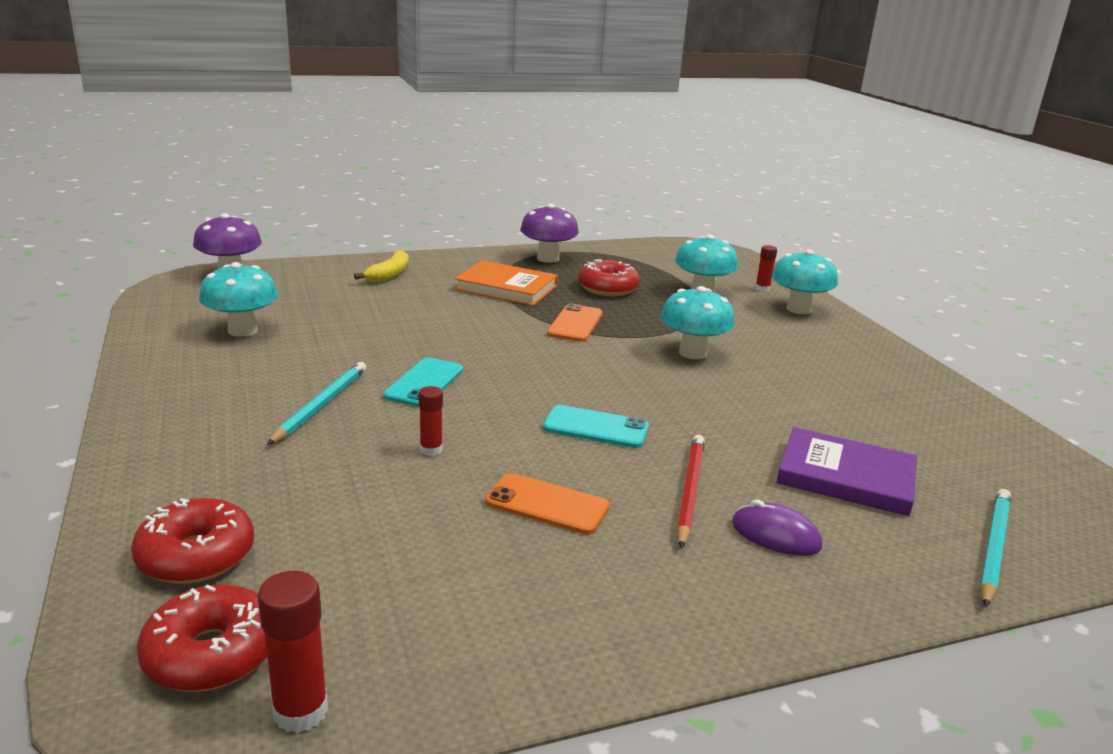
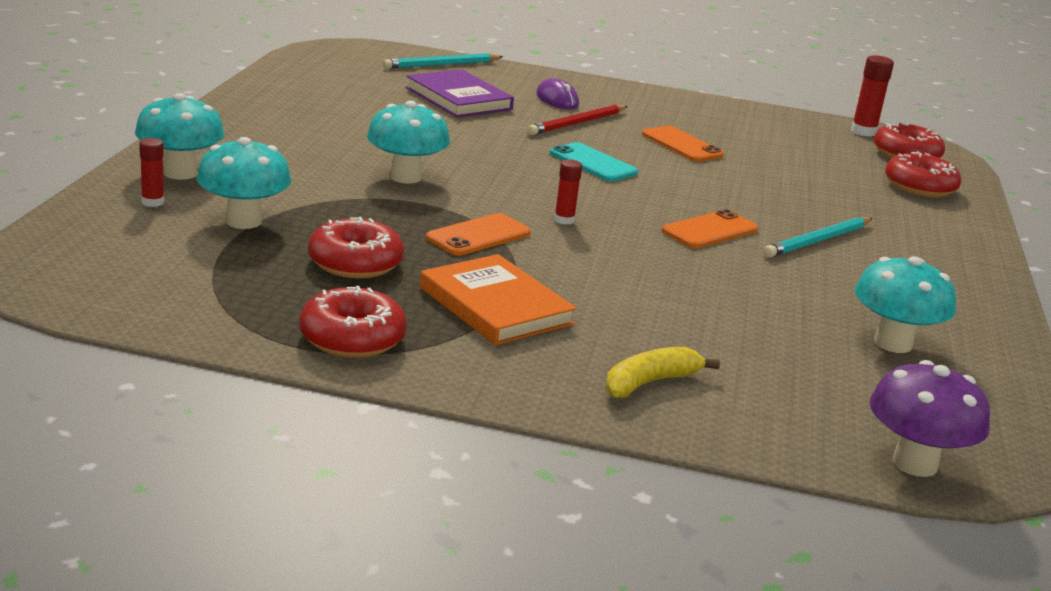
camera: 150 degrees left, 0 degrees up
turquoise phone [383,357,463,407] -> orange phone [662,209,758,248]
red glue stick [419,386,443,456] -> red glue stick moved to [554,159,582,225]
purple mushroom [520,204,579,263] -> red donut [299,286,407,358]

